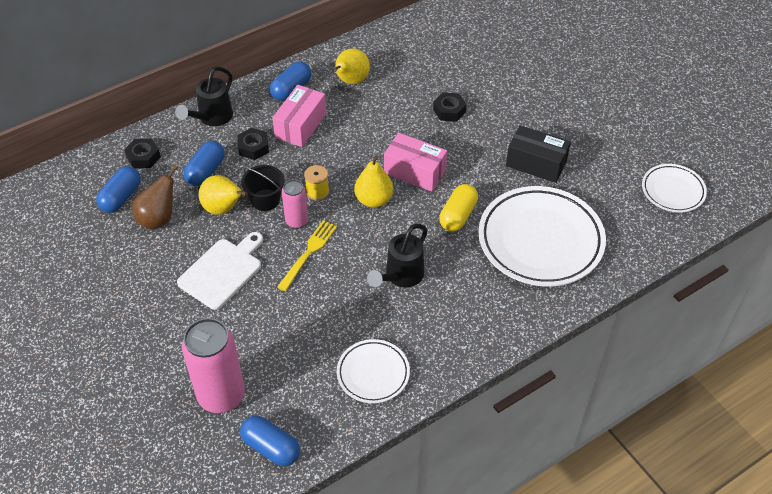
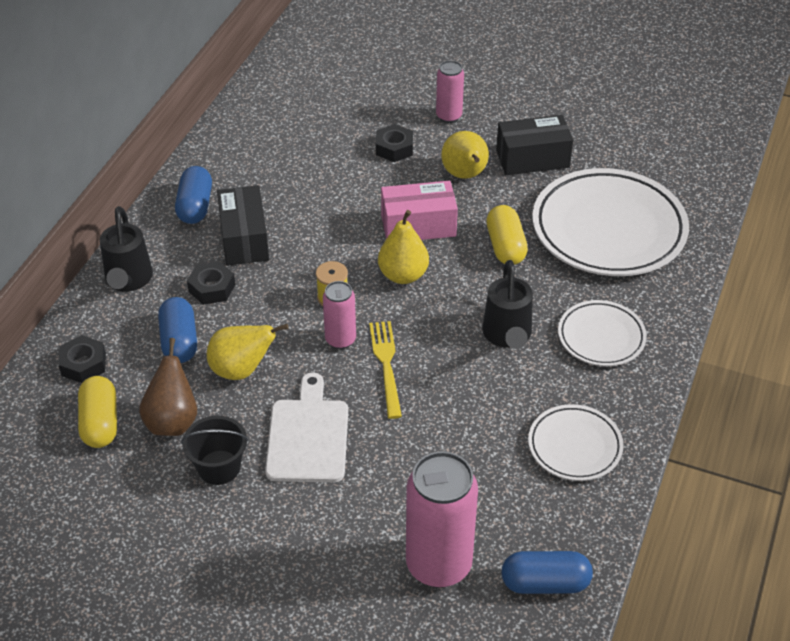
camera: 35 degrees left, 5 degrees down
blue capsule [96,166,141,213] -> yellow capsule [78,376,117,448]
black bucket [241,165,285,211] -> black bucket moved to [181,416,248,485]
pink box [272,85,326,147] -> black box [217,185,269,266]
yellow pear [333,48,370,84] -> yellow pear moved to [441,131,489,179]
white plate [642,164,707,212] -> white plate moved to [558,300,647,366]
none -> pink can [436,60,464,123]

